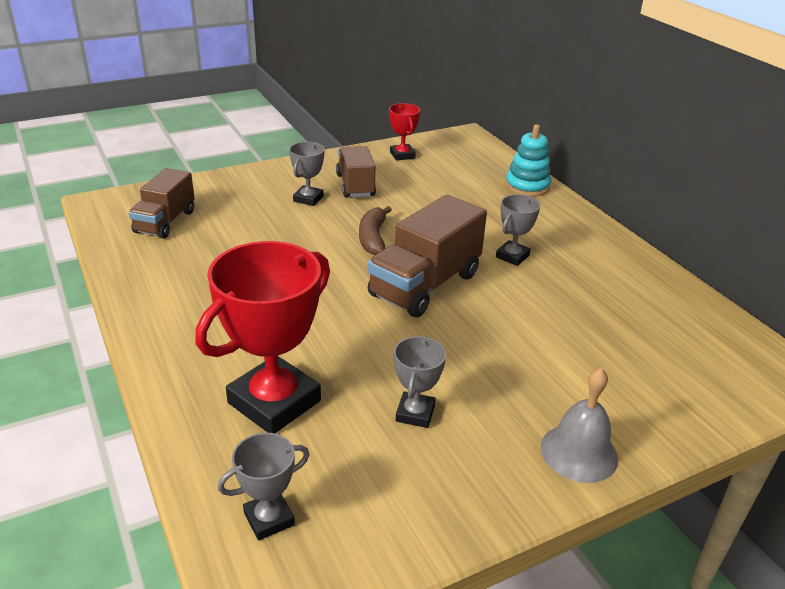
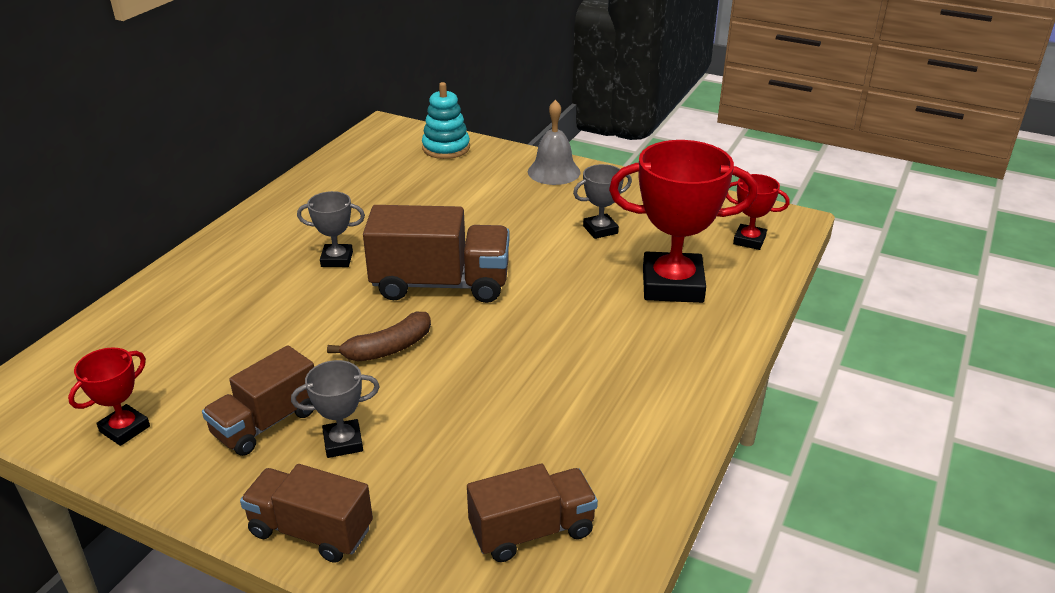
camera: 125 degrees left, 0 degrees up
grey trophy [218,433,310,541] -> red trophy [726,174,790,250]
turquoise stacking toy [505,124,551,197] -> turquoise stacking toy moved to [422,82,470,159]
none -> brown truck [240,464,373,563]

